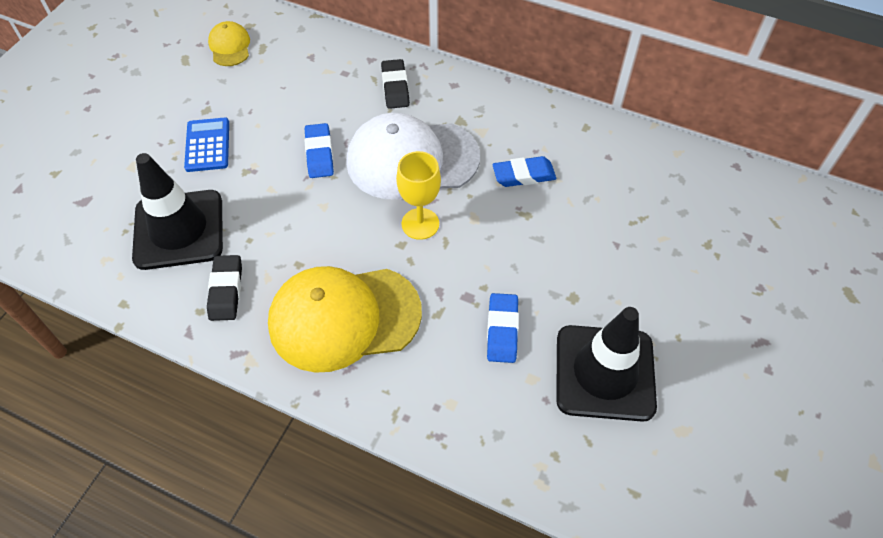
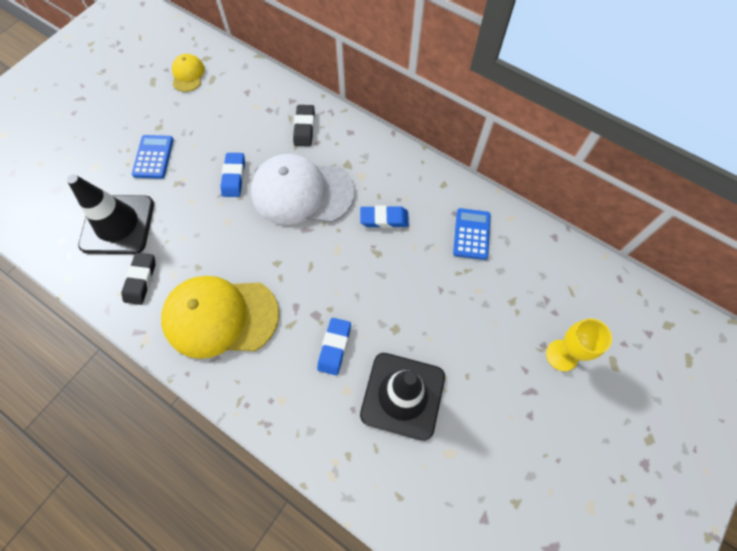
camera: 10 degrees right, 10 degrees up
yellow goblet [396,151,441,240] -> yellow goblet moved to [546,319,612,371]
none -> blue calculator [453,208,491,260]

